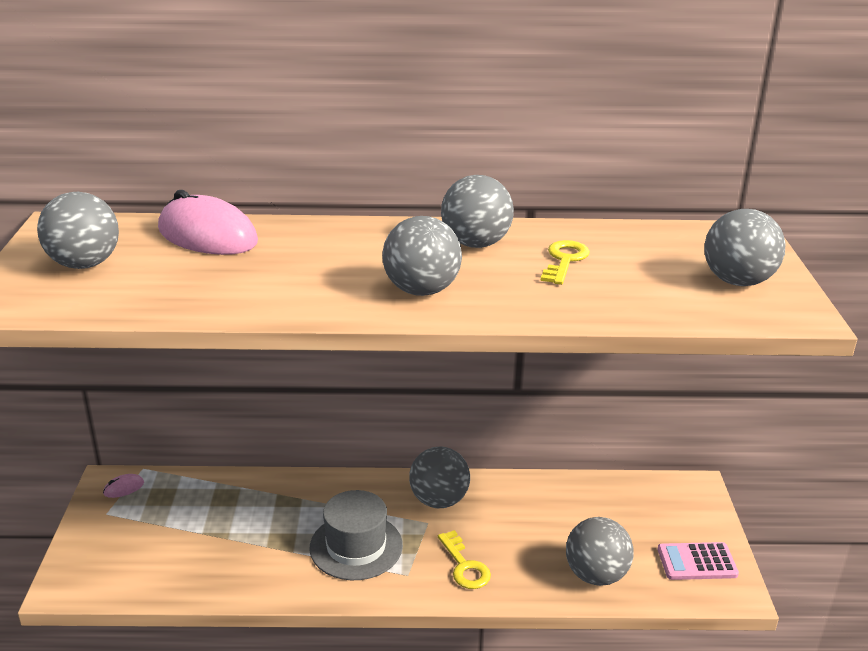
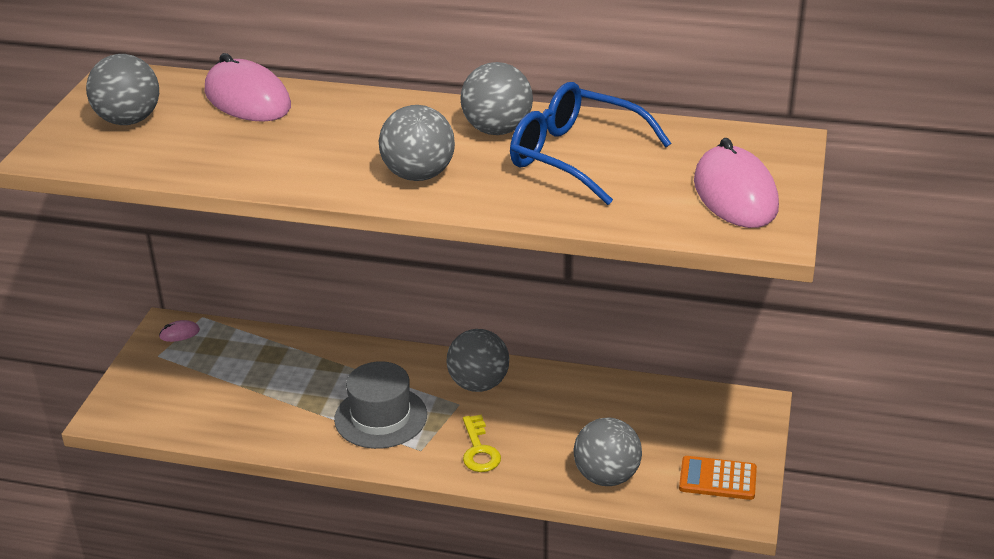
camera: 15 degrees right, 5 degrees up
yellow key [541,240,590,285] -> blue glasses [510,82,671,205]
pink calculator [658,542,739,580] -> orange calculator [679,456,757,500]
grey ball [704,209,786,286] -> pink mouse [694,138,779,228]

